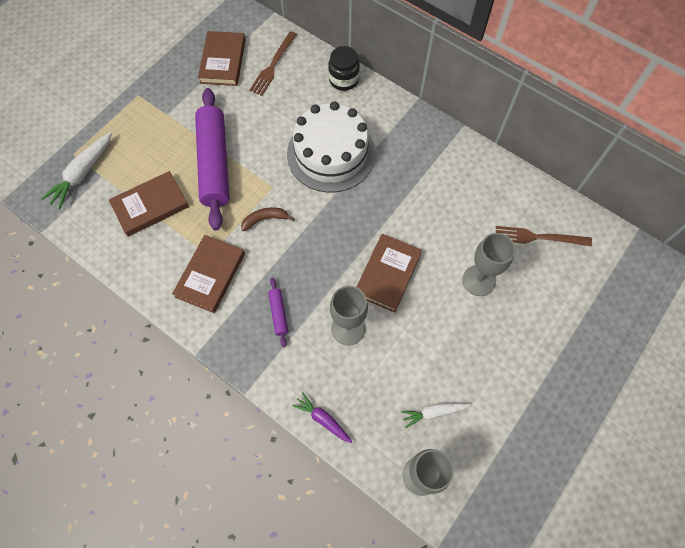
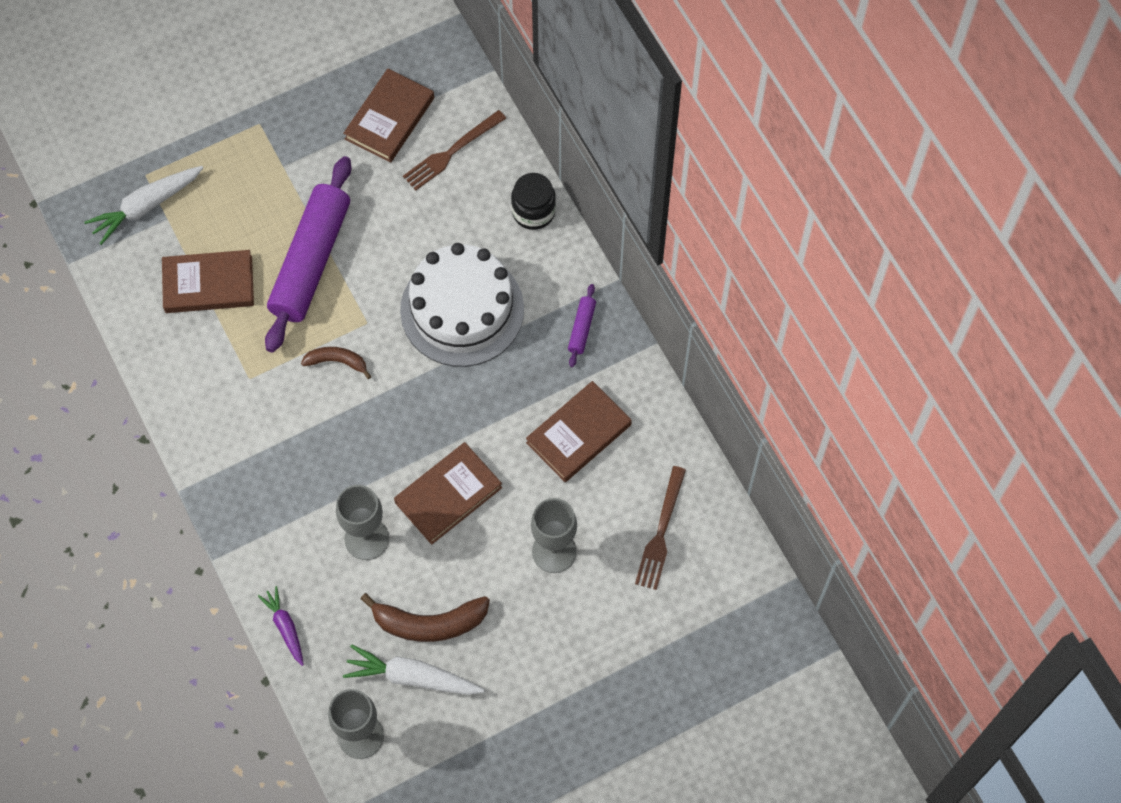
camera: 25 degrees right, 0 degrees up
brown book [172,235,245,313] -> brown book moved to [526,381,632,482]
purple rolling pin [268,278,288,348] -> purple rolling pin moved to [568,284,596,367]
white carrot [401,403,471,428] -> white carrot [343,644,485,695], size x1.62
brown fork [496,226,592,246] -> brown fork turned 105 degrees counterclockwise [635,466,686,590]
none -> brown banana [360,593,490,642]

